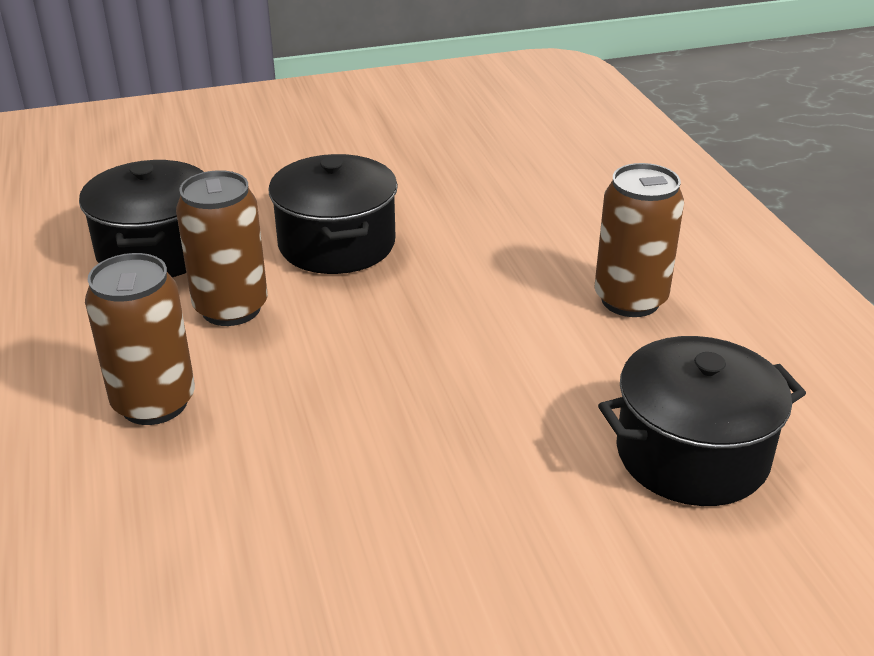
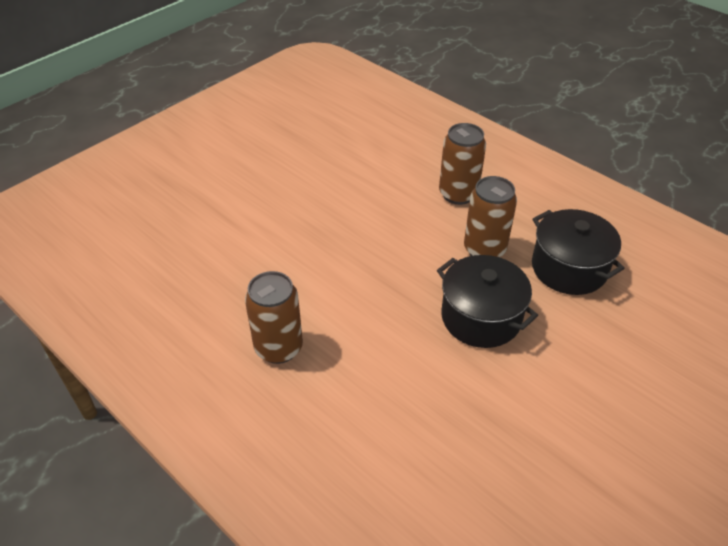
camera: 150 degrees right, 10 degrees up
black pot [598,336,806,506] -> none

